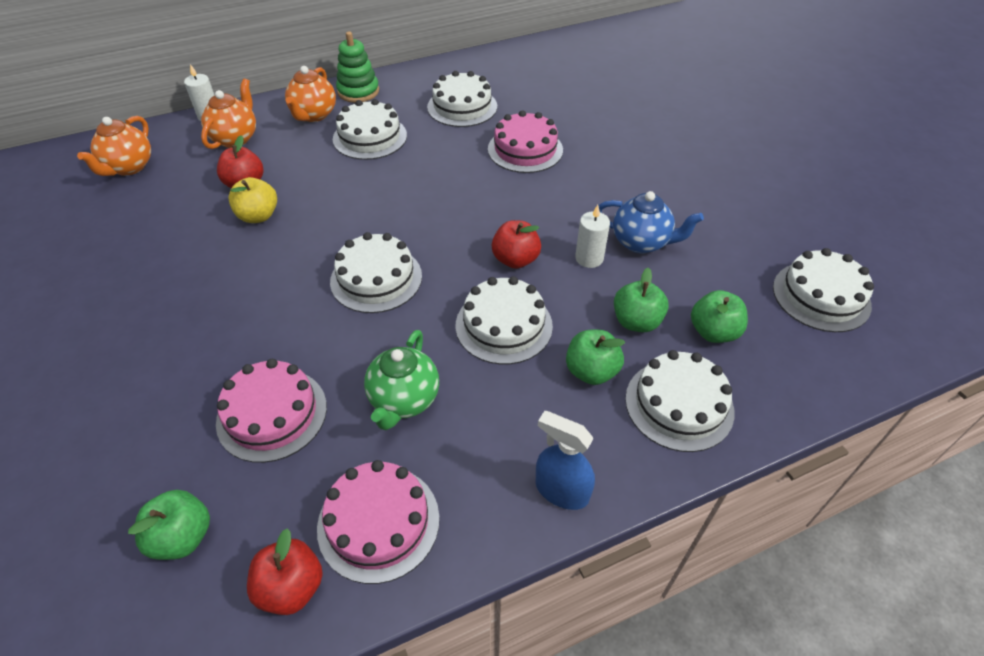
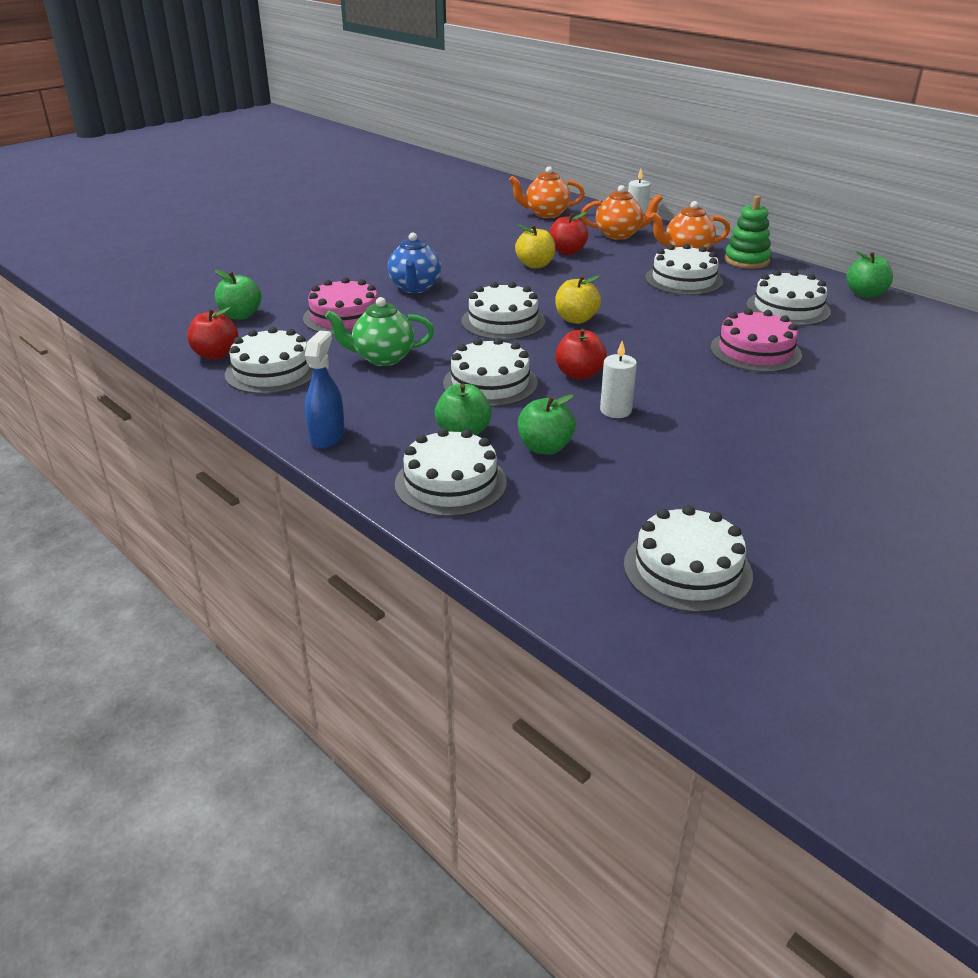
camera: 70 degrees right, 15 degrees down
pink cake [317,460,440,584] -> white cake [225,327,312,394]
blue teapot [599,191,704,254] -> blue teapot moved to [388,233,441,293]
green apple [691,290,748,343] -> green apple moved to [846,251,893,298]
none -> yellow apple [555,276,601,324]

